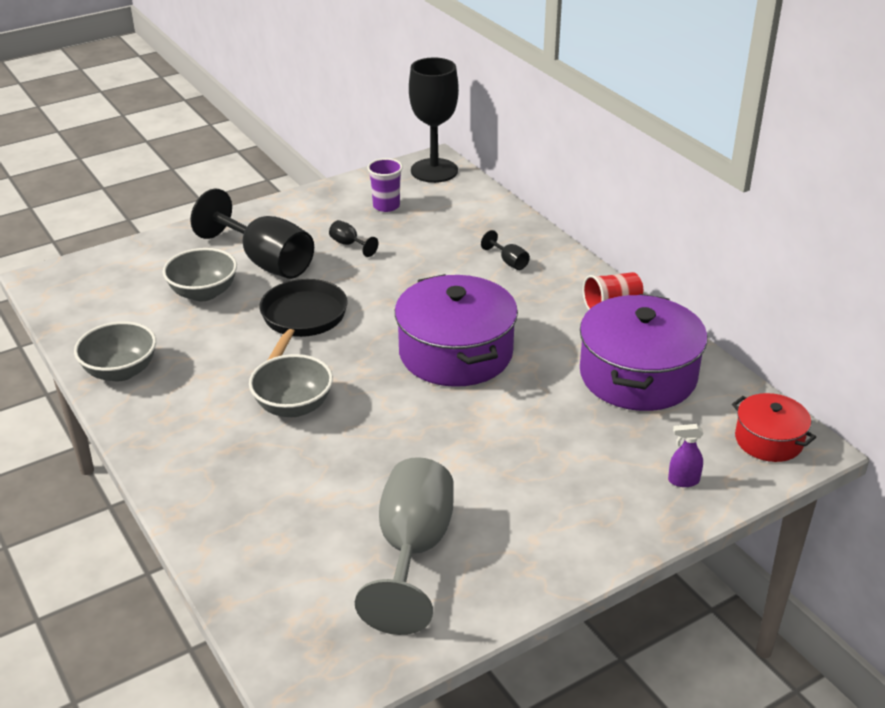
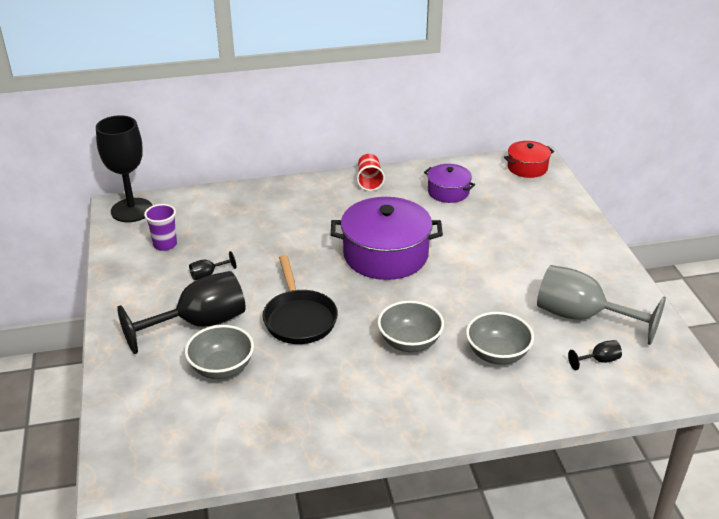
camera: 70 degrees left, 0 degrees up
grey bowl [74,321,156,381] -> grey bowl moved to [466,312,534,365]
black pan [259,279,347,360] -> black pan turned 135 degrees counterclockwise [263,255,338,344]
black goblet [481,230,530,270] -> black goblet moved to [568,340,622,370]
purple pot [580,294,707,411] -> purple pot [424,164,475,203], size x0.54
purple spray bottle [668,424,704,487] -> none

